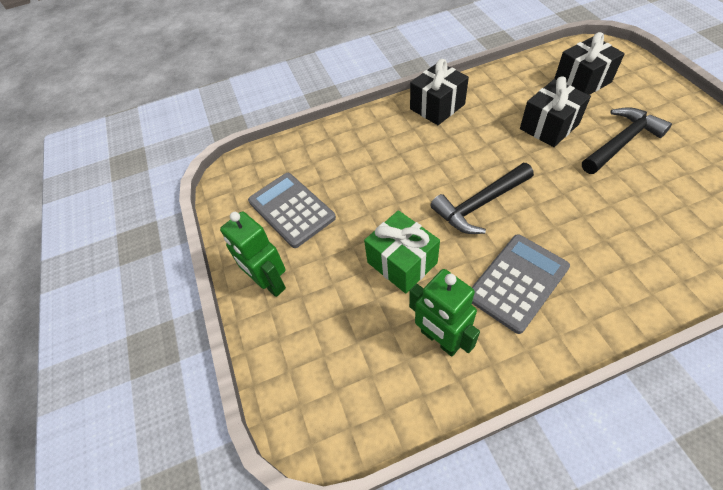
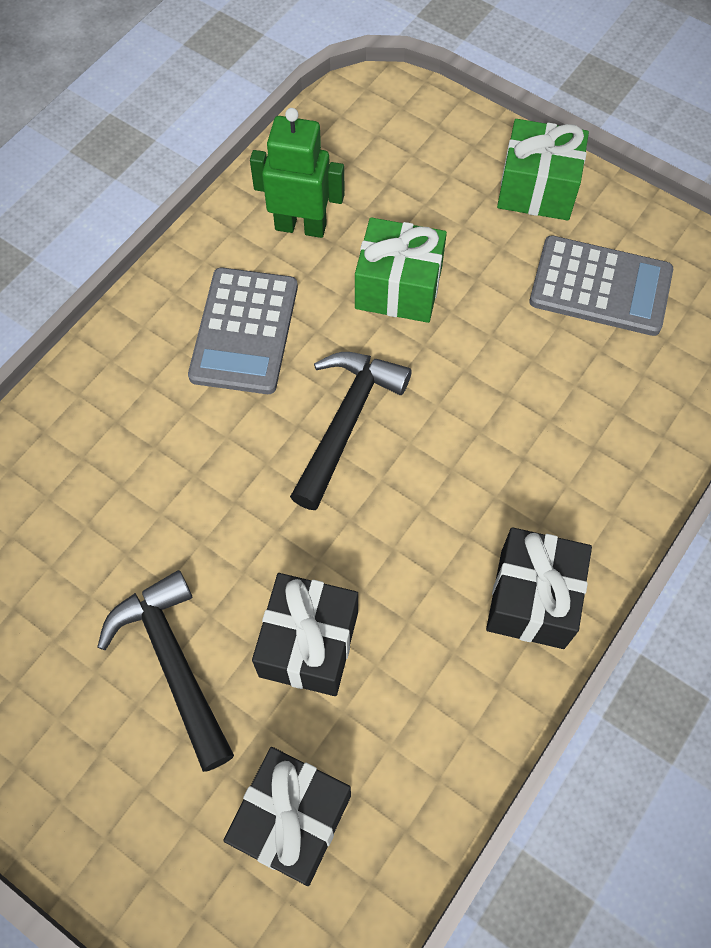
camera: 140 degrees right, 10 degrees up
green robot [220,211,286,297] -> green gift [497,119,589,220]
black hammer [582,107,672,174] -> black hammer turned 135 degrees clockwise [97,570,234,772]

